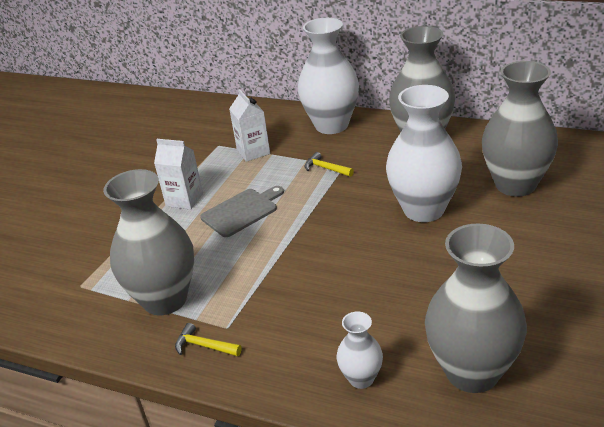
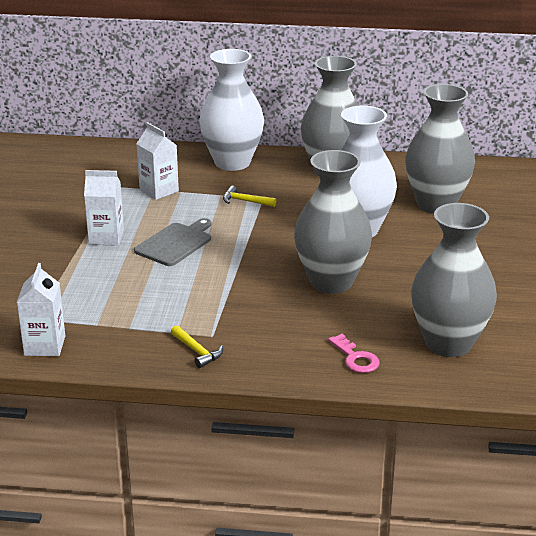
camera: 20 degrees left, 5 degrees down
grey vase [103,169,194,315] -> grey vase moved to [294,150,372,294]
yellow hammer [175,323,242,356] -> yellow hammer turned 135 degrees counterclockwise [171,325,223,368]
white vase [337,311,383,389] -> pink key [328,334,379,373]
none -> white carton [17,263,65,356]

